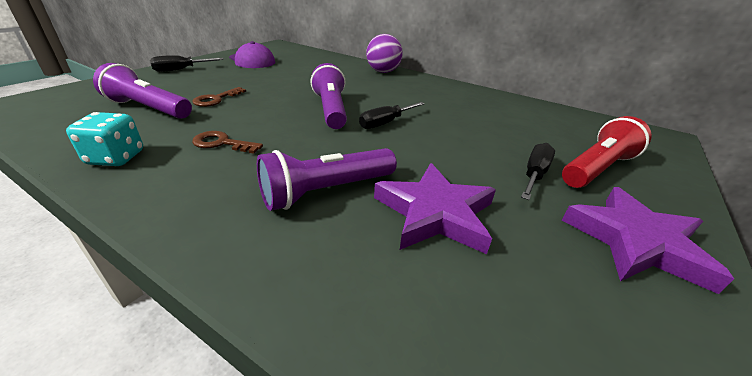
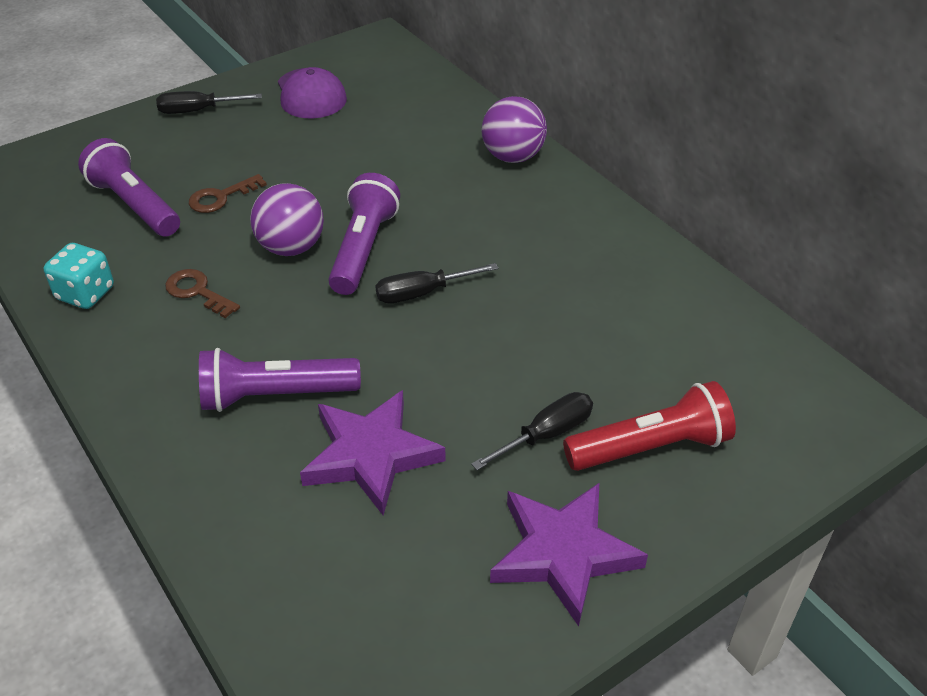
camera: 25 degrees right, 10 degrees up
none -> purple ball [250,183,324,256]

